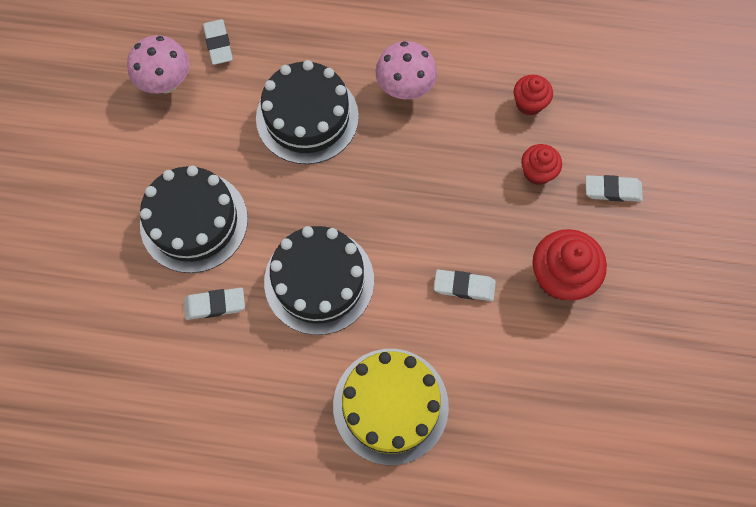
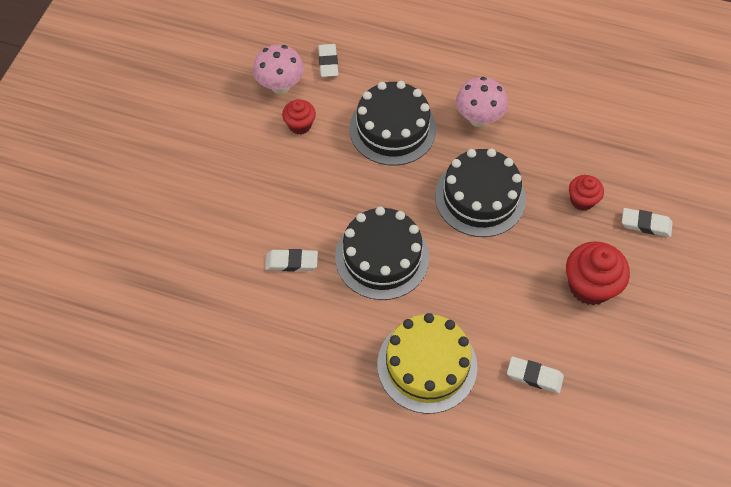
camera: 10 degrees right, 10 degrees down
black cake [140,166,248,273] -> black cake moved to [435,148,526,237]
white eraser [434,269,496,301] -> white eraser moved to [507,356,564,393]
red cupcake [514,75,553,116] -> red cupcake moved to [282,99,316,134]

